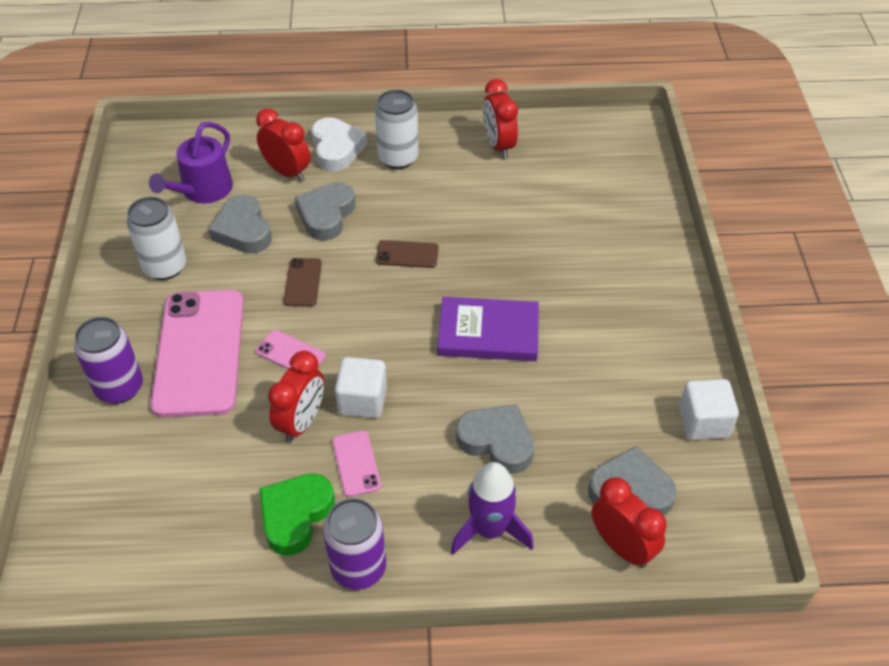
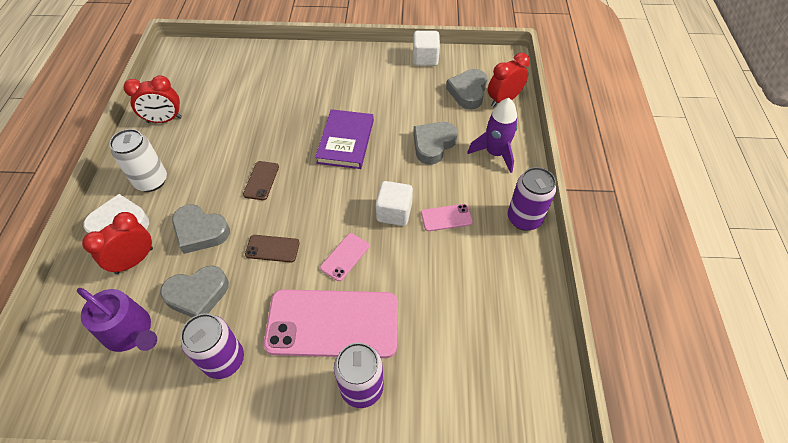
camera: 85 degrees left, 5 degrees up
white can [126,197,186,280] -> purple can [180,313,244,379]
green heart [259,473,335,556] -> none
red clock [268,351,324,443] -> none

